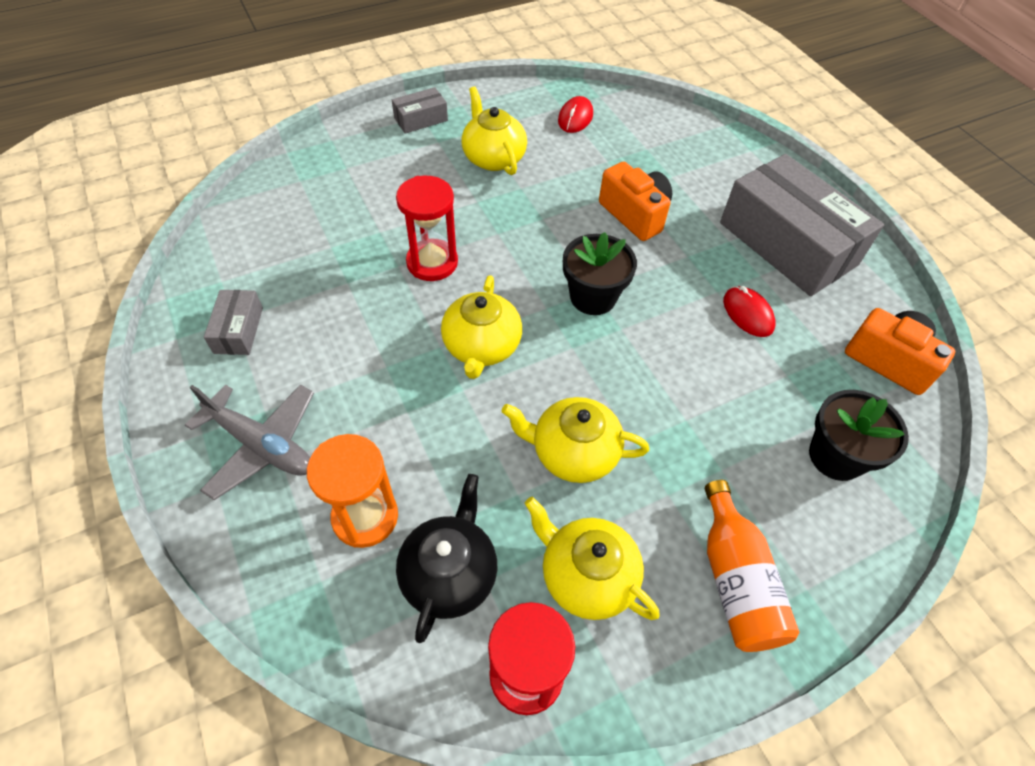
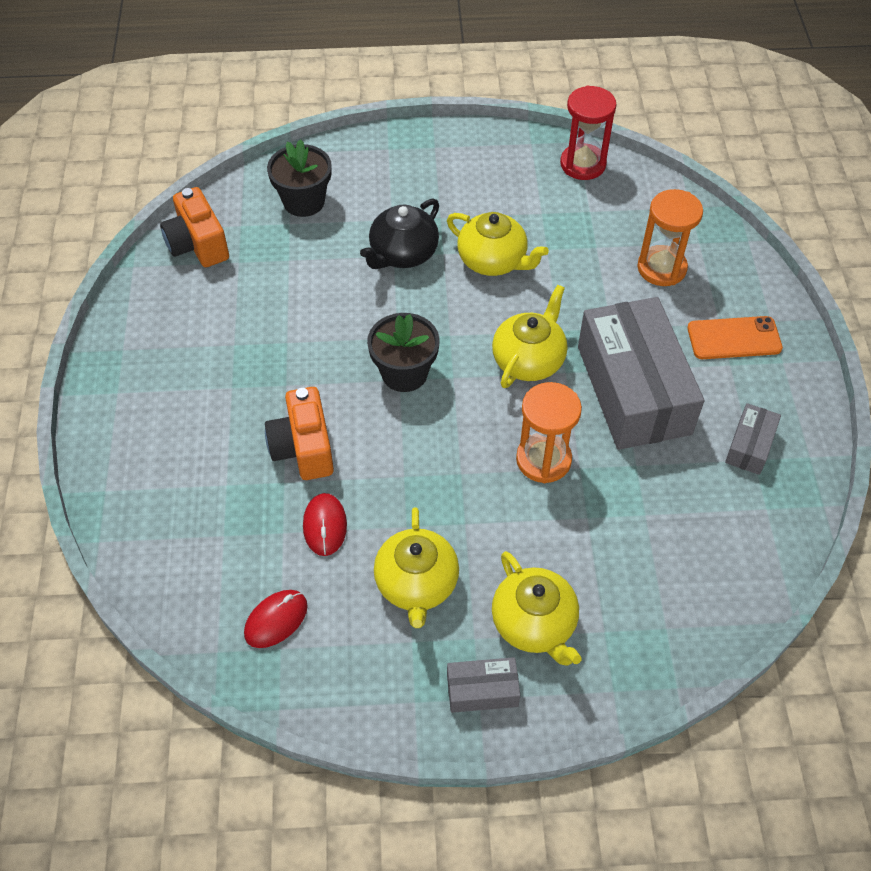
camera: 155 degrees left, 0 degrees up
grey plane [185,384,314,500] -> orange phone [687,316,783,359]
red hourglass [396,176,458,281] -> orange hourglass [516,382,582,483]
black teapot [396,474,497,643] -> black teapot moved to [360,199,439,269]
yellow teapot [524,497,660,620] -> yellow teapot moved to [492,551,582,665]
orange bottle [705,480,800,652] -> none
grey box [720,154,884,296] -> grey box moved to [578,297,704,450]
red mouse [723,286,775,337] -> red mouse moved to [303,493,347,556]

